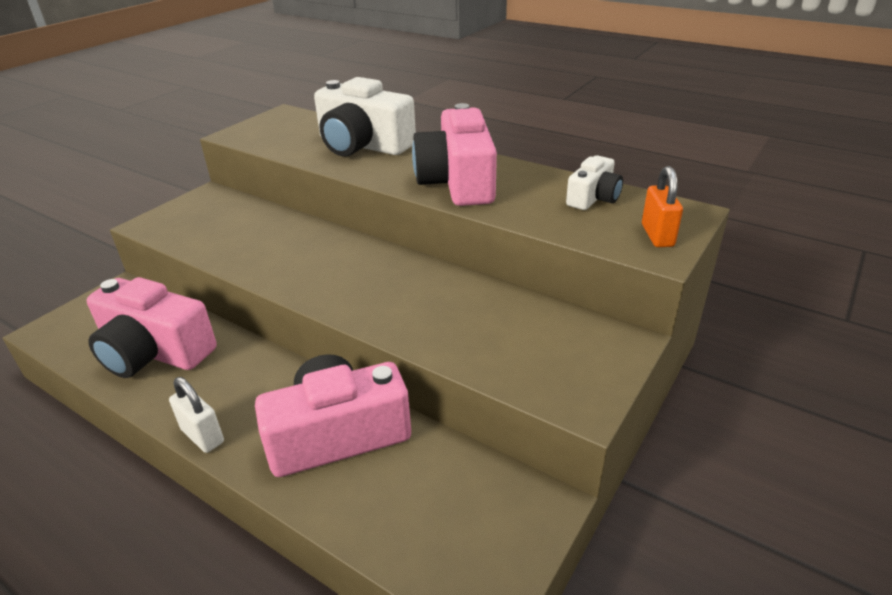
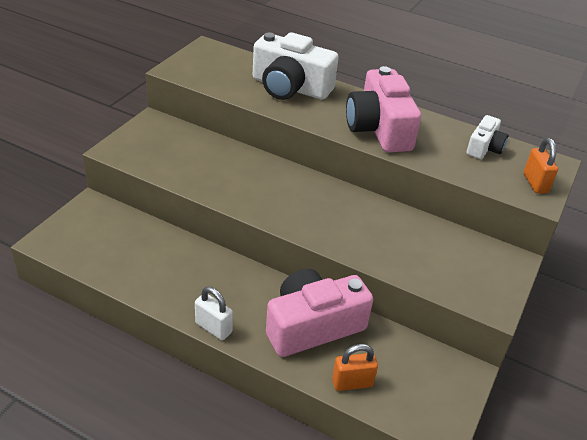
camera: 10 degrees left, 5 degrees up
pink camera [87,277,217,378] -> none
none -> orange padlock [332,344,378,391]

